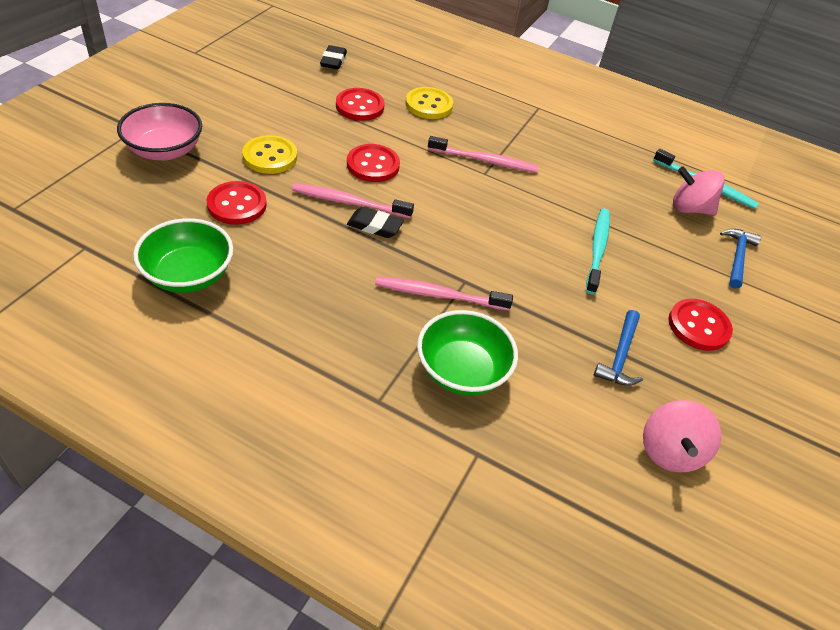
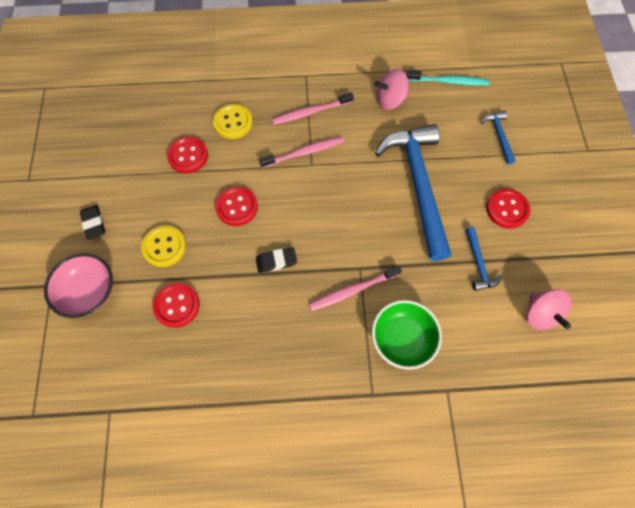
camera: 25 degrees left, 20 degrees up
green bowl [133,218,233,293] -> none
pink toothbrush [292,183,414,219] -> pink toothbrush moved to [272,92,354,125]
black eraser [320,45,347,70] -> black eraser moved to [80,205,105,240]
turquoise toothbrush [586,208,610,294] -> blue hammer [375,124,452,261]
pink spinning top [673,166,725,215] -> pink spinning top moved to [374,69,409,110]

